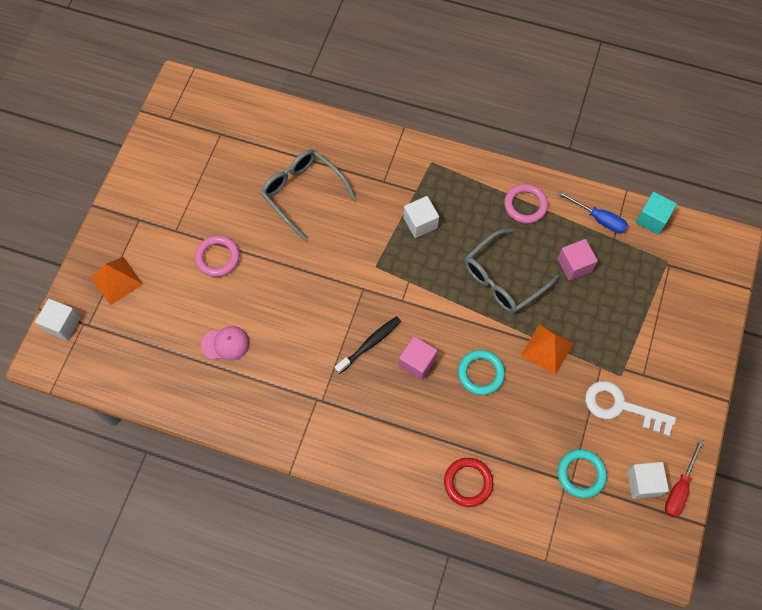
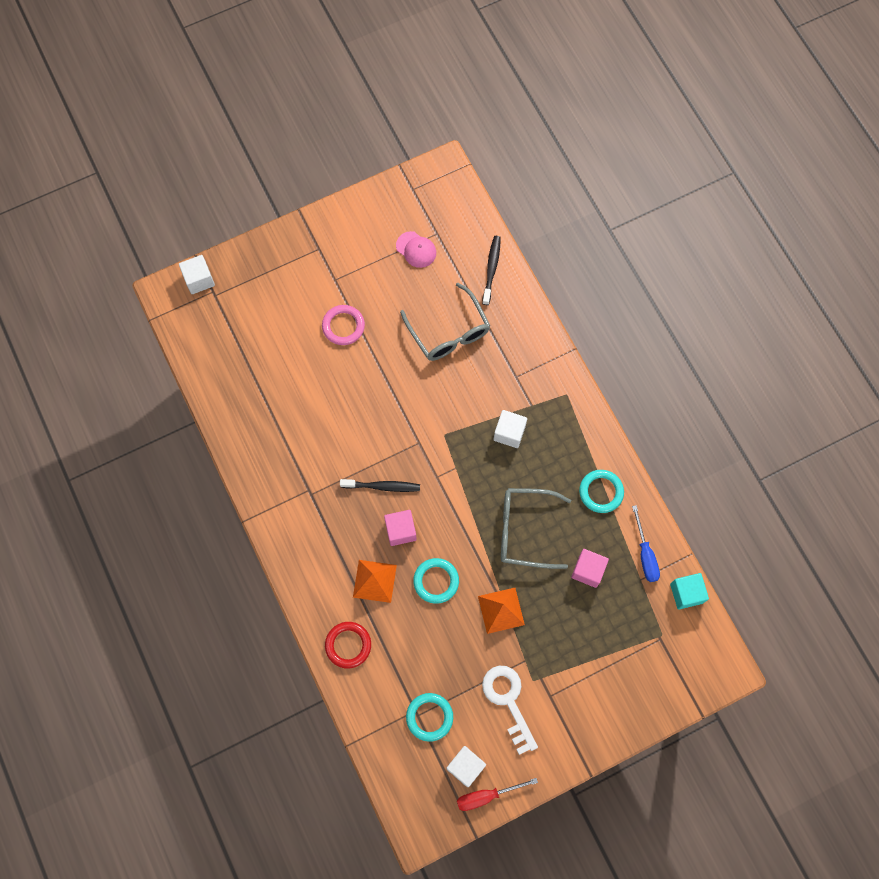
camera: 45 degrees right, 5 degrees up
orange pyramid [91,257,143,305] -> orange pyramid moved to [353,560,397,603]
pink cap [201,326,250,361] -> pink cap moved to [396,231,436,268]
grey glasses [261,149,356,241] -> grey glasses turned 150 degrees clockwise [400,283,490,361]
pink ring [504,184,548,224] -> turquoise ring [579,470,624,513]
none -> black toothbrush [482,236,501,305]

